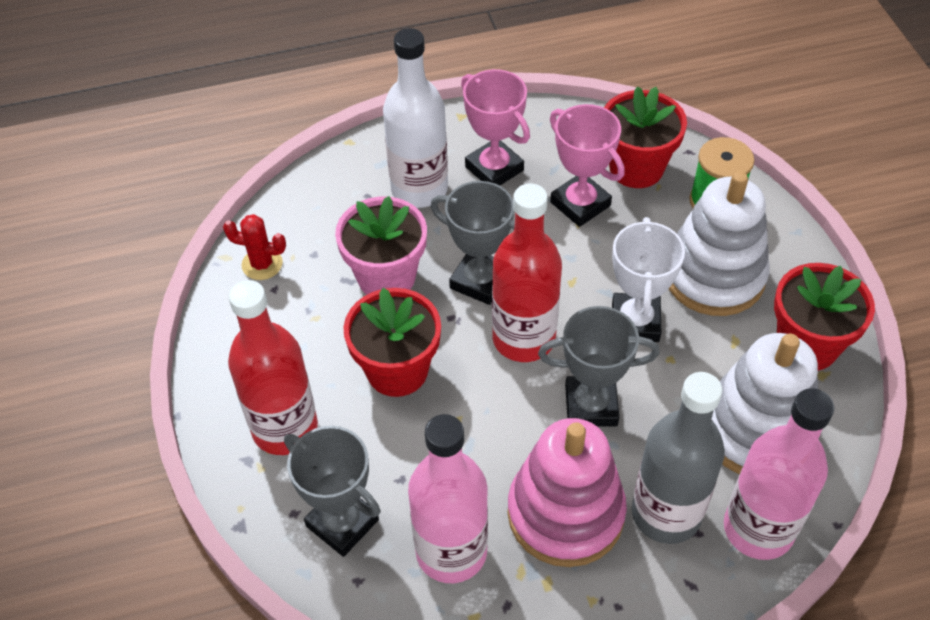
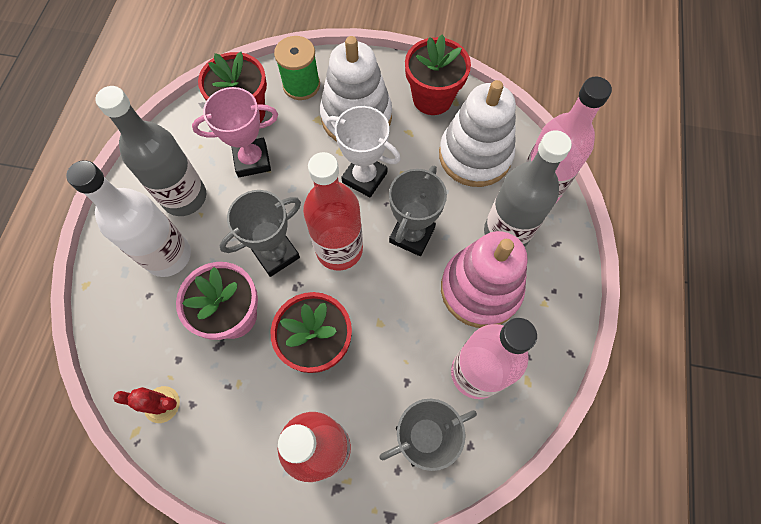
camera: 65 degrees left, 15 degrees up
red cactus [223,214,286,280] -> red cactus turned 60 degrees clockwise [113,386,180,423]
pink trophy [461,69,530,186] -> grey bottle [95,86,206,216]

